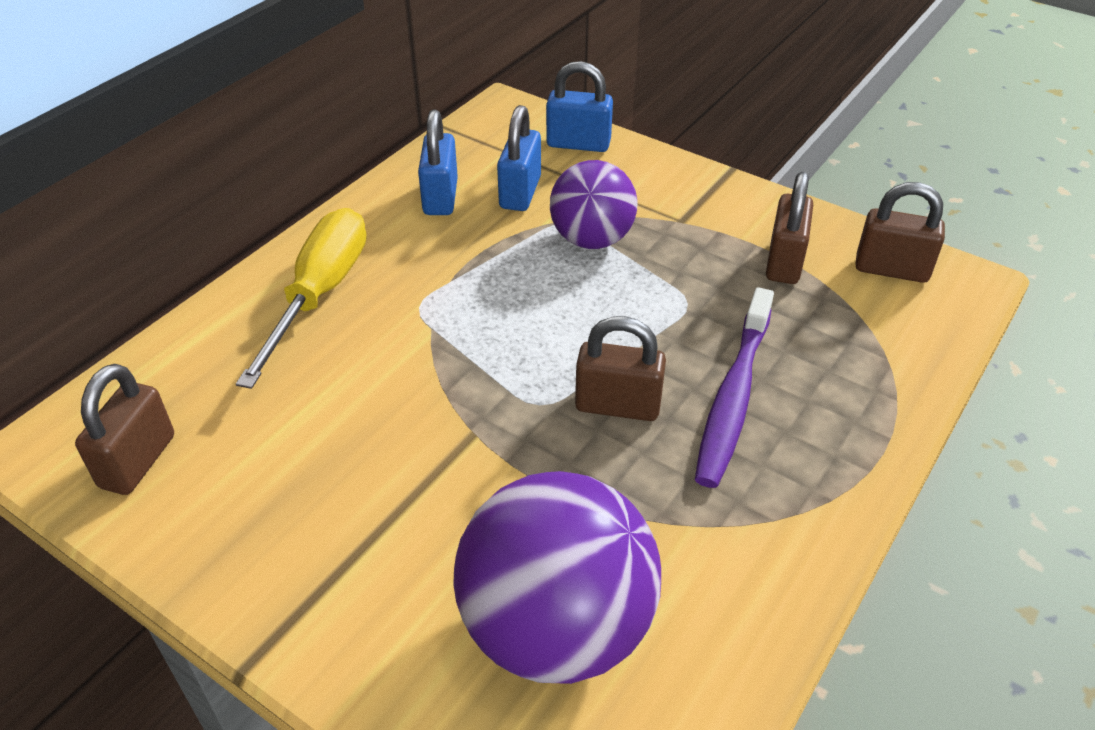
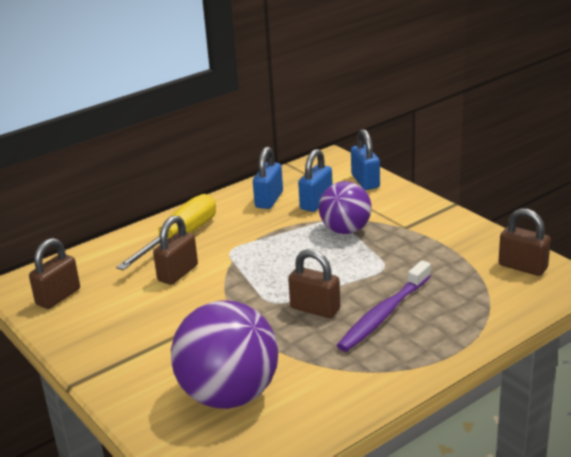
camera: 20 degrees right, 15 degrees down
blue padlock [546,61,613,152] -> blue padlock turned 45 degrees clockwise [351,129,380,190]
brown padlock [766,172,813,284] -> brown padlock moved to [153,215,198,285]

